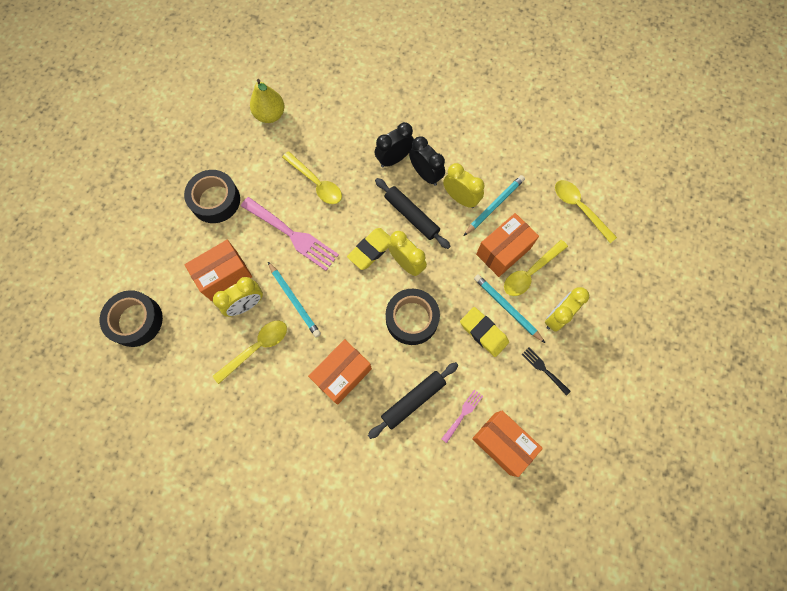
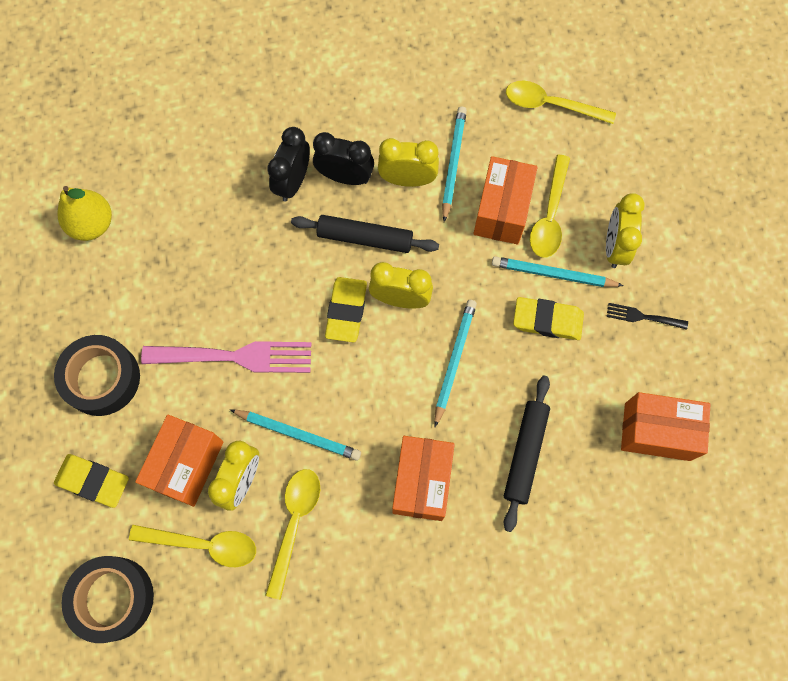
camera: 35 degrees left, 0 degrees up
yellow spoon [282,151,342,204] -> yellow spoon moved to [129,525,256,567]
black tape [386,289,440,345] -> turquoise pencil [434,300,477,427]
pink fork [442,390,483,443] -> none
none -> yellow eraser [54,454,129,508]

